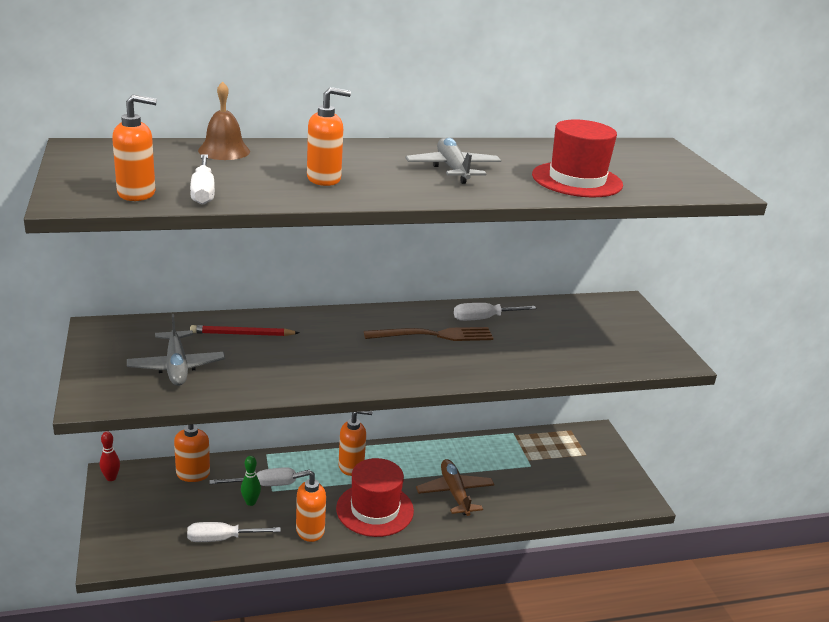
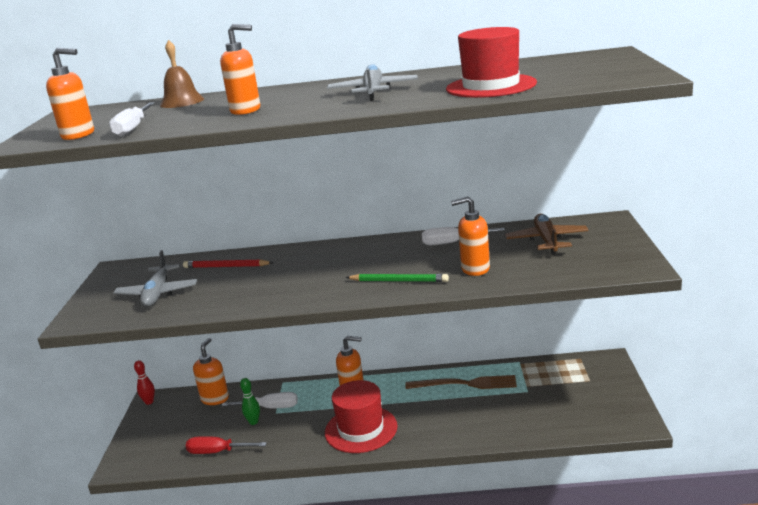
camera: 20 degrees right, 5 degrees down
white screwdriver [187,522,281,542] -> red screwdriver [186,436,267,454]
orange soap dispenser [292,470,326,542] -> orange soap dispenser moved to [451,197,490,276]
brown fork [364,327,493,341] -> brown fork moved to [406,375,517,389]
brown plane [416,459,494,516] -> brown plane moved to [505,214,589,255]
none -> green pencil [345,274,449,282]

